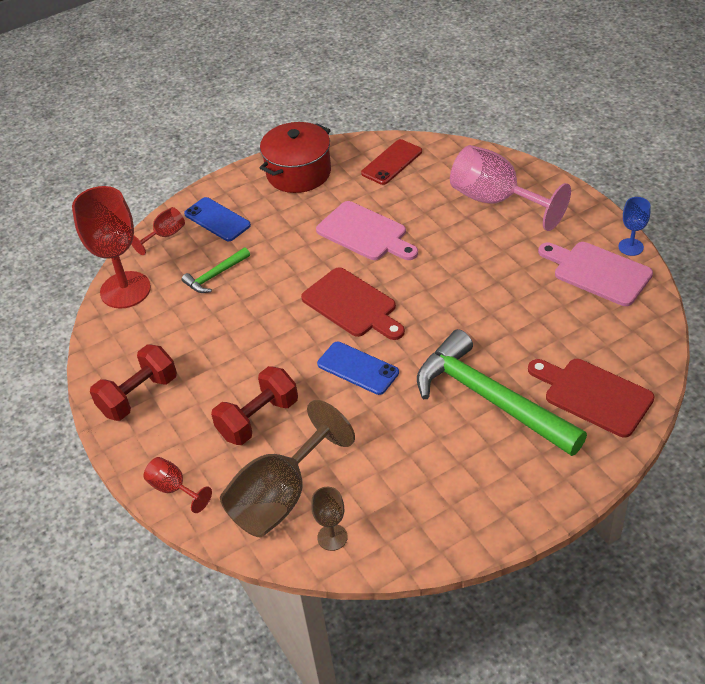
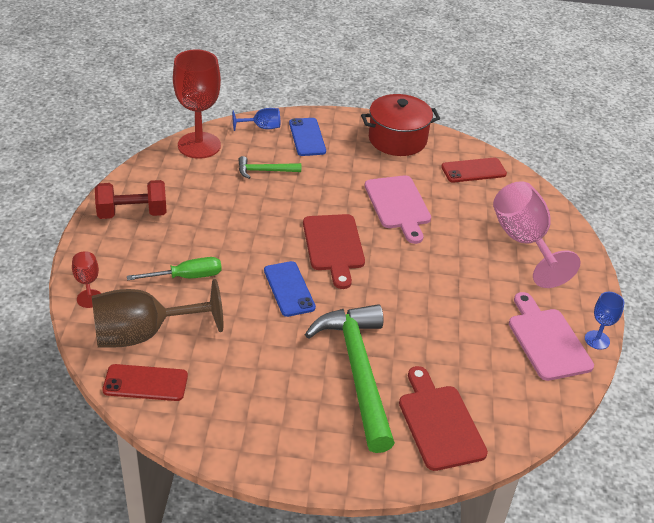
camera: 30 degrees right, 5 degrees down
red goblet [131,207,185,255] -> blue goblet [232,108,280,131]
red dumbbell [211,366,298,445] -> green screwdriver [127,257,222,280]
brown goblet [311,487,348,551] -> red phone [102,364,188,401]

